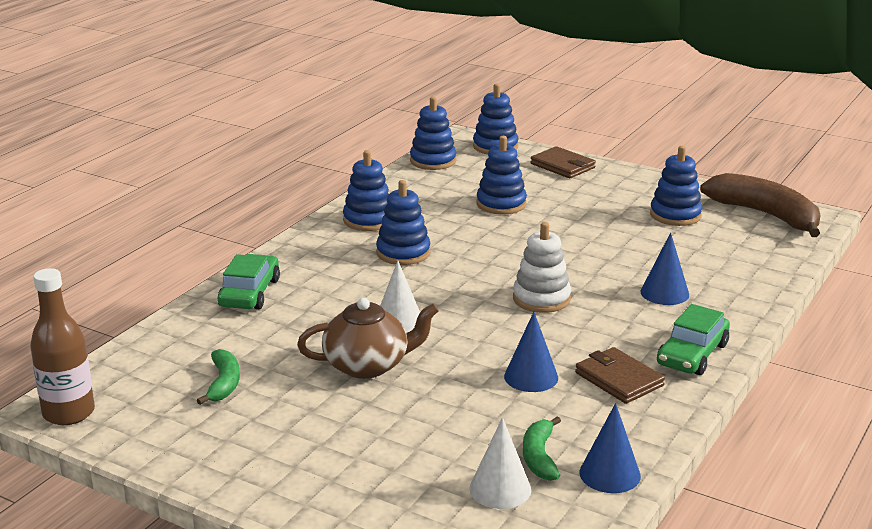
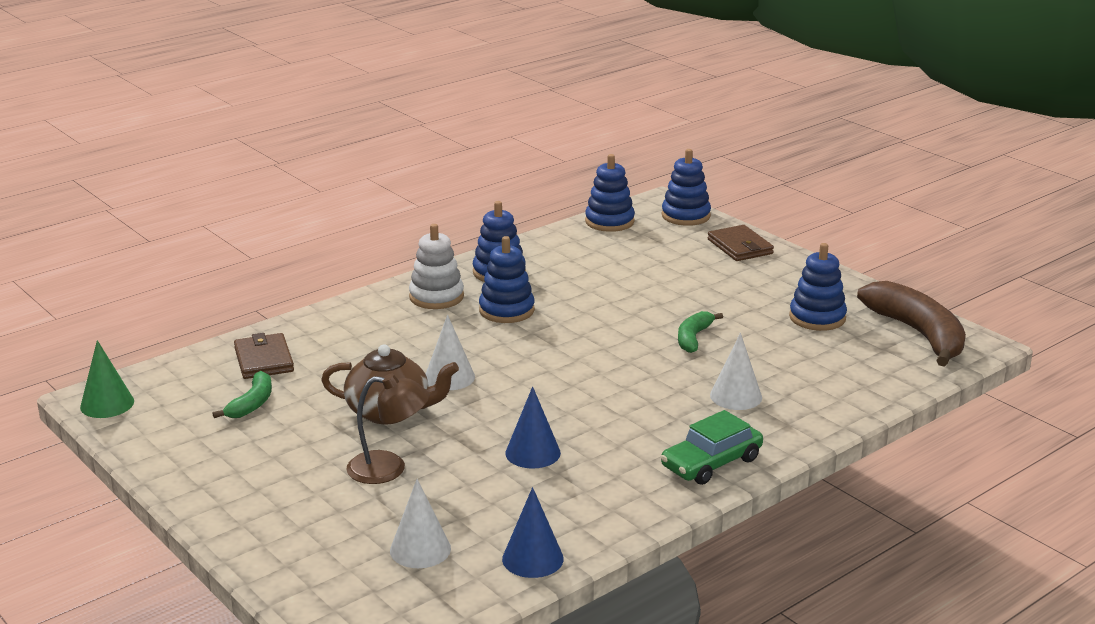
camera: 20 degrees right, 0 degrees up
brown bottle [30,268,95,425] -> green cone [80,340,134,418]
green car [218,254,280,309] -> none
blue stacking toy [477,136,527,215] -> none
white stacking toy [513,222,571,313] -> white stacking toy moved to [409,224,464,309]
green banana [523,416,561,481] -> green banana moved to [678,311,723,353]
brown wallet [575,347,665,404] -> brown wallet moved to [234,333,294,379]
blue cone [641,233,689,305] -> white cone [710,333,762,410]
none -> brown lamp [347,373,429,484]

